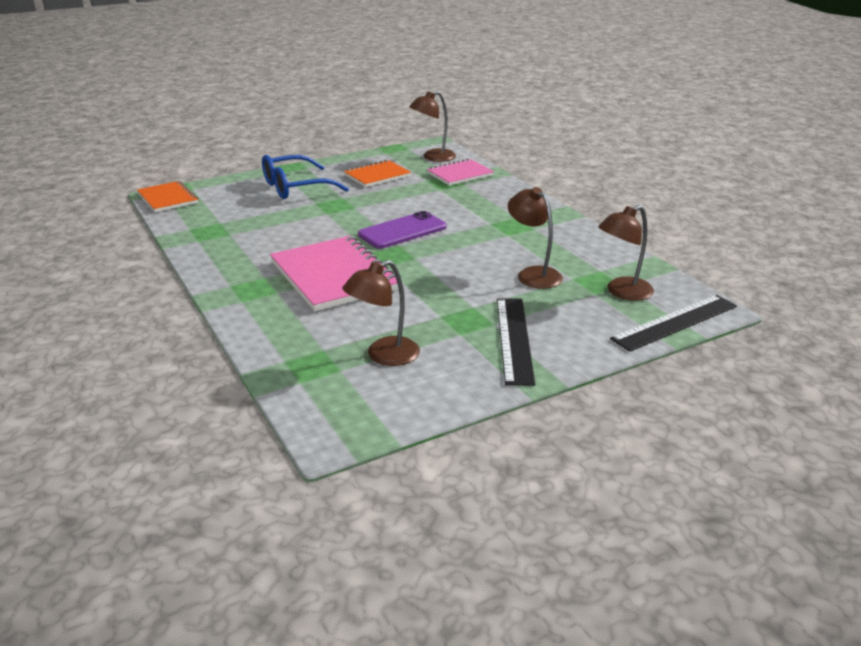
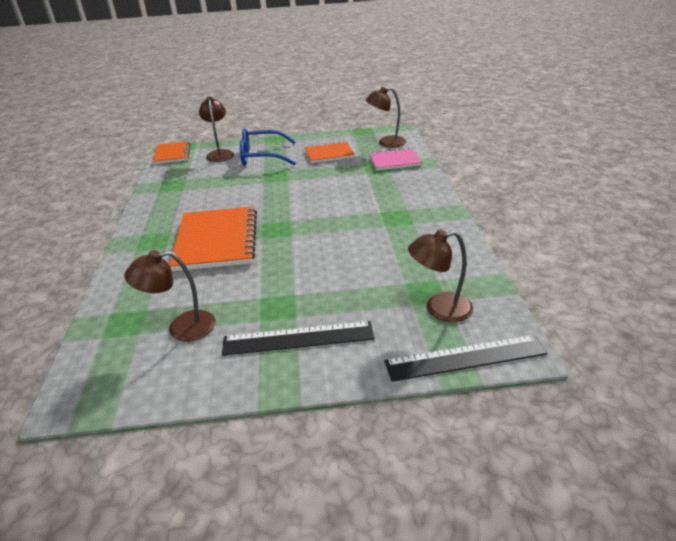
camera: 25 degrees right, 5 degrees up
pink notebook [270,236,399,311] -> orange notebook [169,206,257,271]
purple phone [358,211,447,249] -> none
black ruler [497,298,535,386] -> black ruler turned 60 degrees clockwise [222,321,375,356]
brown lamp [508,187,563,289] -> brown lamp moved to [199,97,234,162]

